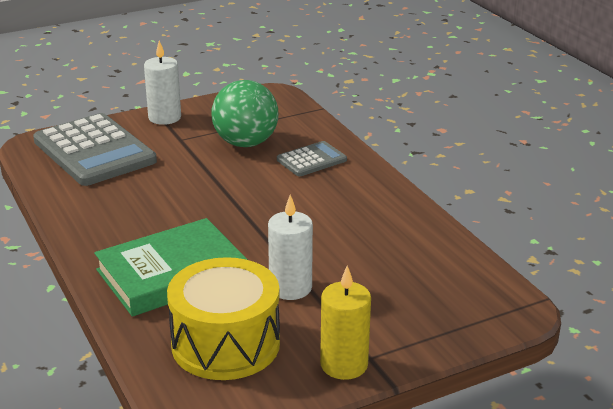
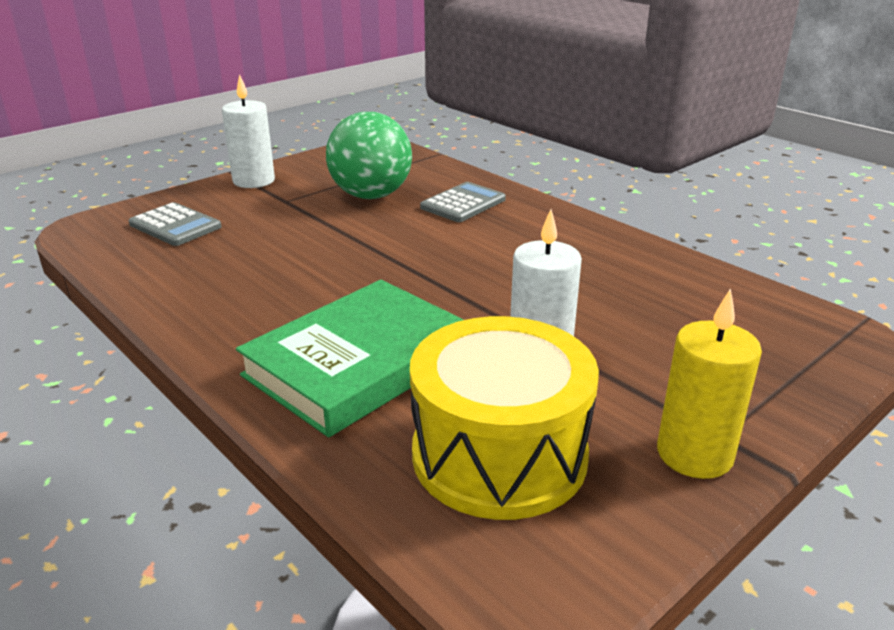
camera: 15 degrees left, 0 degrees up
grey calculator [33,113,157,186] -> grey calculator [129,202,222,246], size x0.51

